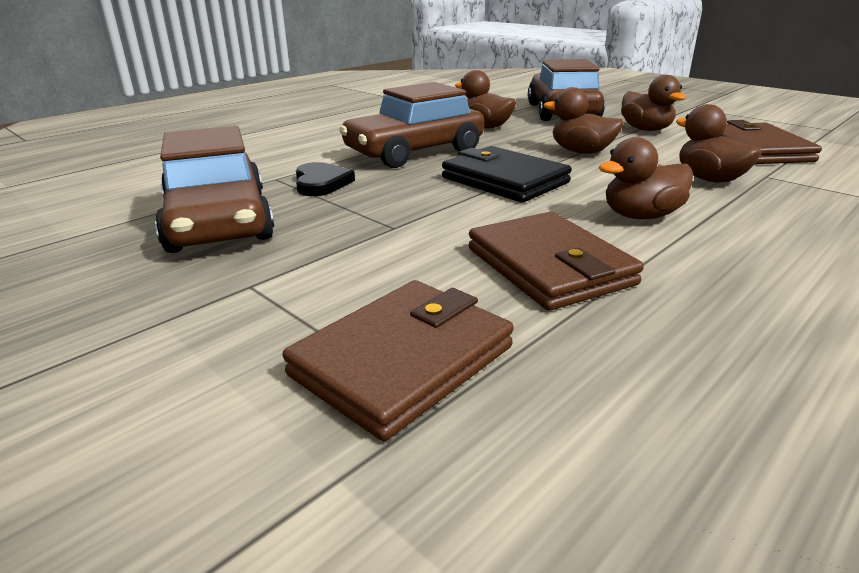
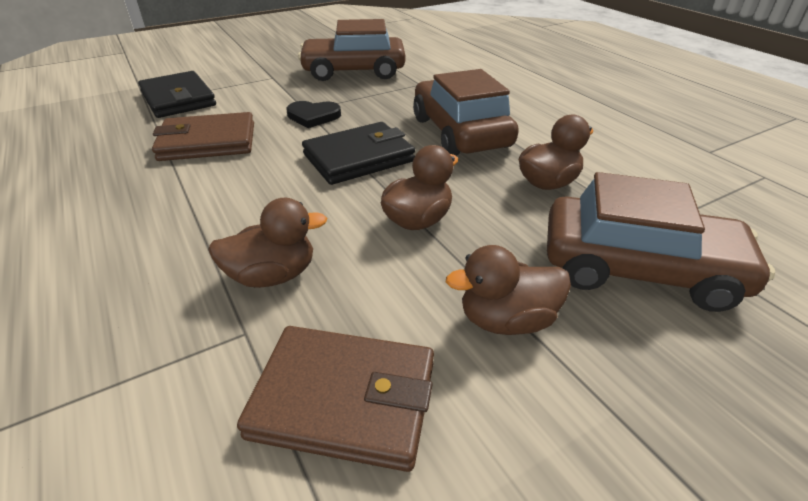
camera: 105 degrees right, 10 degrees up
brown wallet [283,280,514,441] -> black wallet [138,71,216,118]
black heart [296,162,355,196] -> black heart moved to [286,101,341,128]
brown duck [599,137,693,219] -> none

